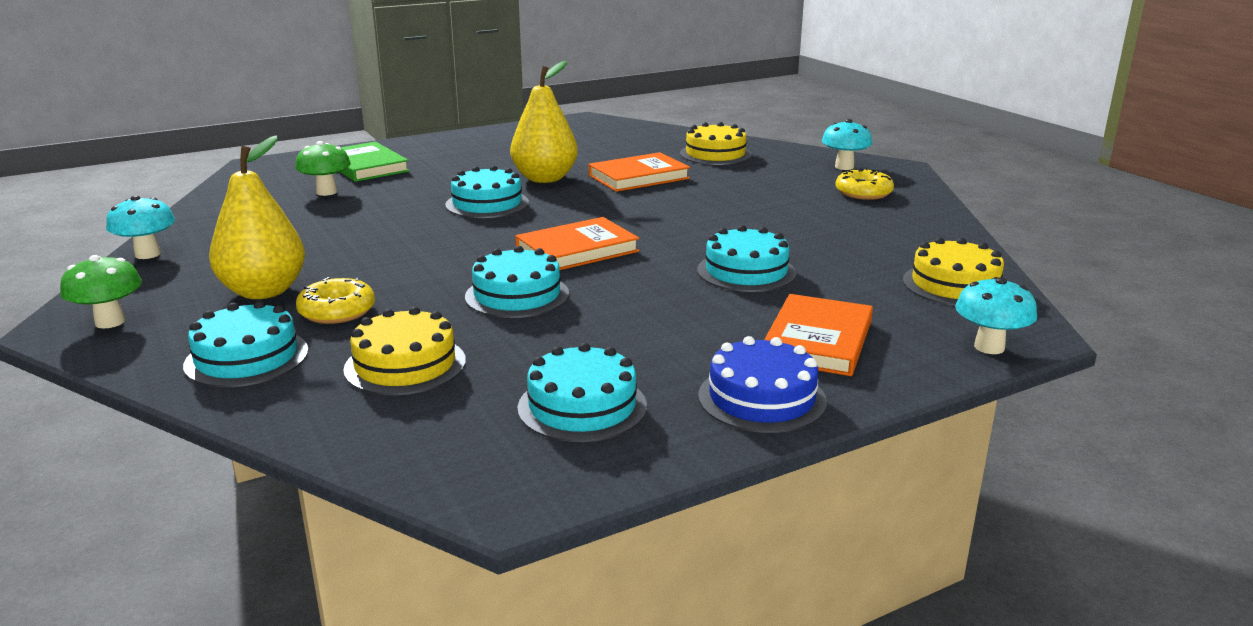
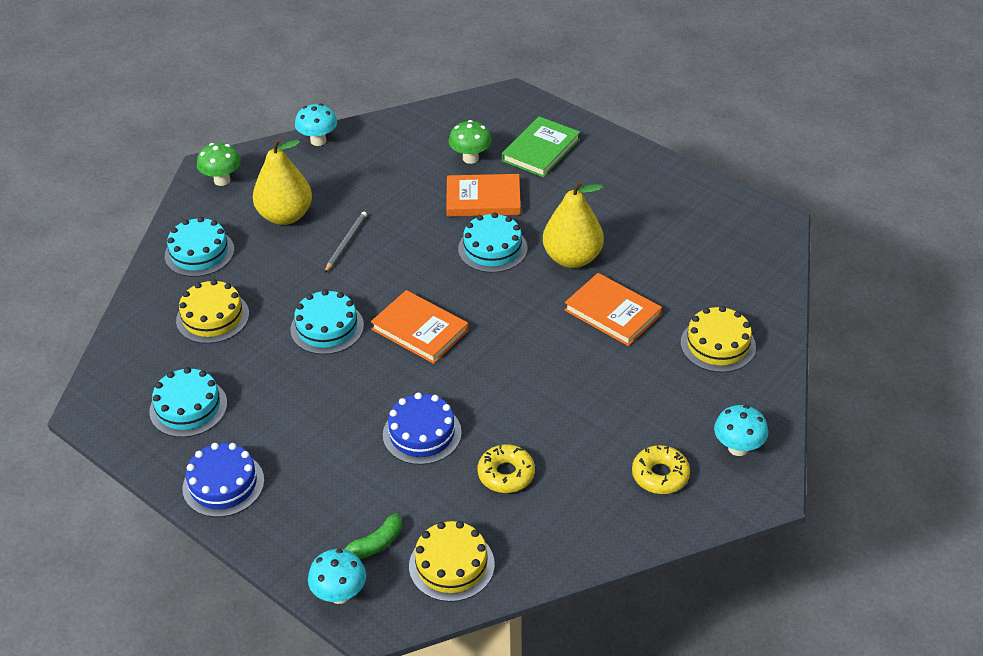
camera: 70 degrees right, 20 degrees up
yellow donut [296,277,375,324] -> yellow donut moved to [478,444,535,493]
turquoise cake [697,225,796,292] -> blue cake [383,393,462,465]
orange book [764,294,873,376] -> orange book moved to [446,174,521,217]
none -> grey pencil [325,212,367,273]
none -> green banana [336,514,402,559]

